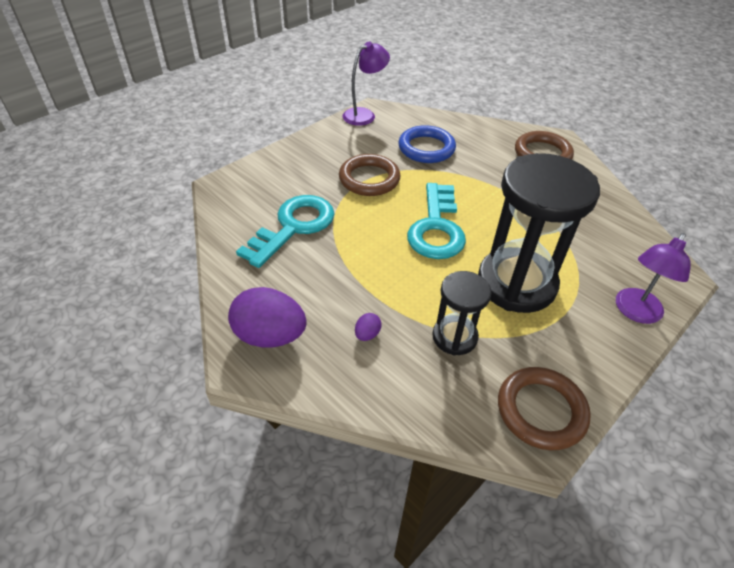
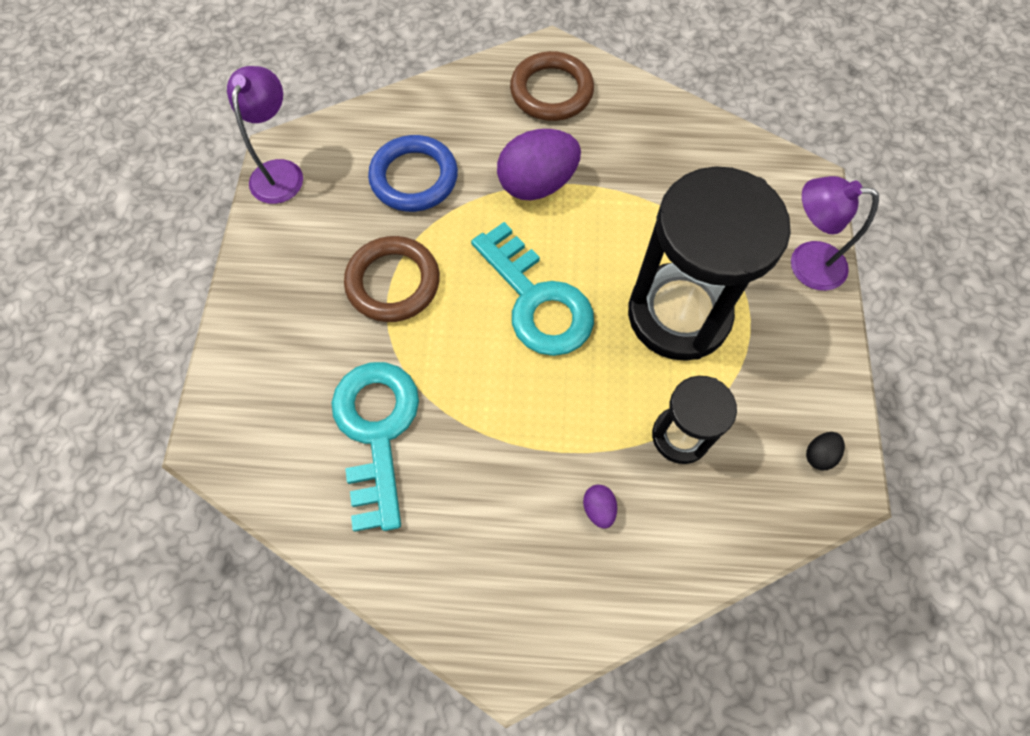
camera: 40 degrees left, 20 degrees up
purple egg [228,287,307,348] -> purple egg moved to [497,129,581,201]
brown ring [498,367,591,450] -> black egg [806,432,845,470]
purple lamp [616,233,691,324] -> purple lamp turned 105 degrees clockwise [791,176,879,291]

